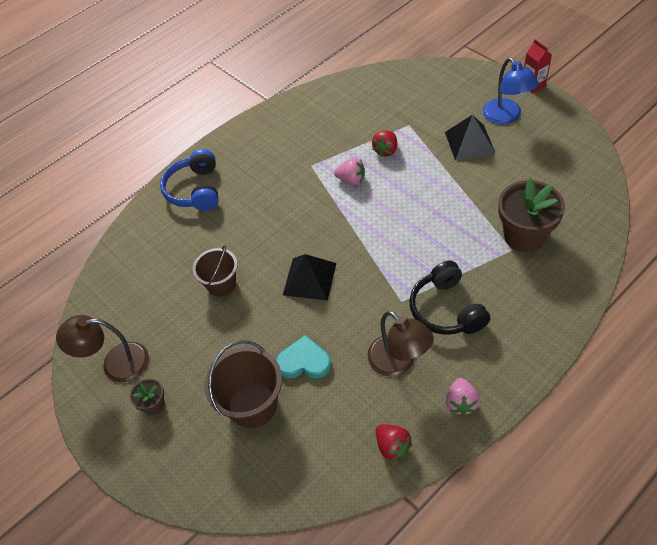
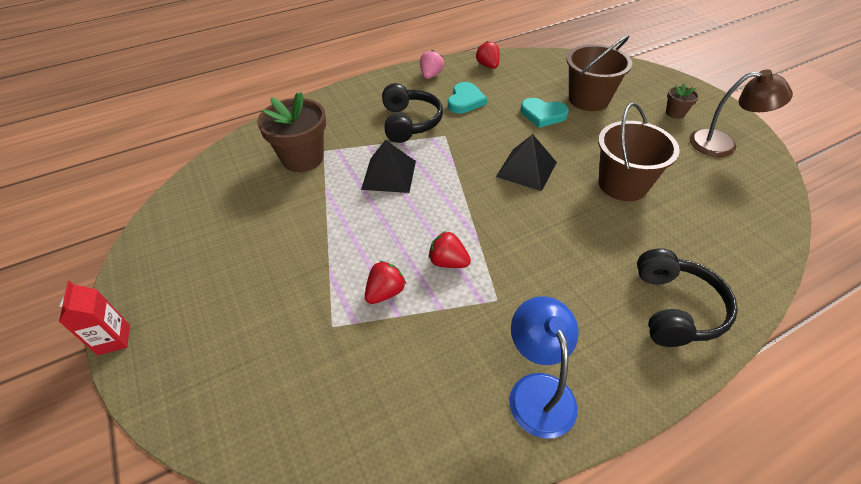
camera: 170 degrees left, 5 degrees down
blue headphones [160,149,219,211] -> black headphones [637,249,738,347]
brown bucket [193,245,238,297] -> brown bucket [598,102,680,201], size x1.50
pink strawberry [334,158,365,185] -> red strawberry [428,231,471,268]
brown lamp [367,310,434,377] -> turquoise heart [448,82,487,113]
black pyramid [445,115,495,160] -> black pyramid moved to [361,140,416,193]
blue lamp [483,57,539,125] -> blue lamp moved to [509,296,579,439]

